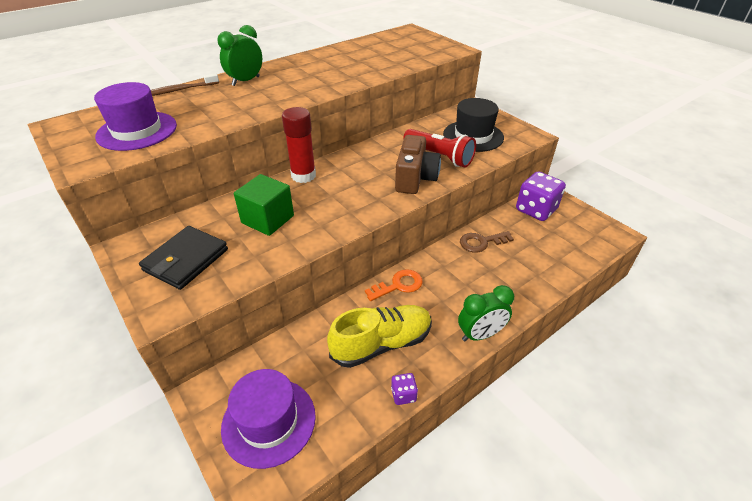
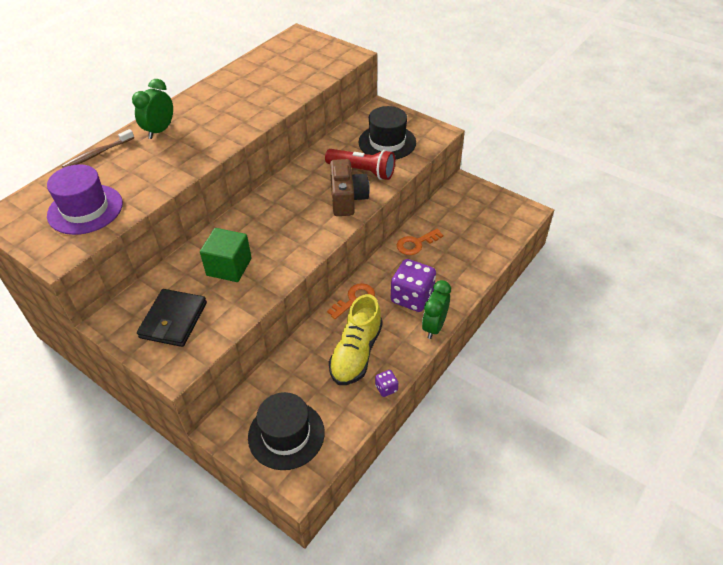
camera: 15 degrees left, 5 degrees up
purple hat [221,369,316,469] -> black hat [248,392,325,470]
red glue stick [282,107,316,183] -> none
yellow shoe [327,305,432,368] -> yellow shoe turned 150 degrees clockwise [329,294,383,385]
green clock [458,285,514,341] -> green clock turned 150 degrees clockwise [422,280,451,339]
brown key [460,231,514,252] -> orange key [397,229,443,255]
purple dice [516,172,566,221] -> purple dice moved to [391,259,436,312]

